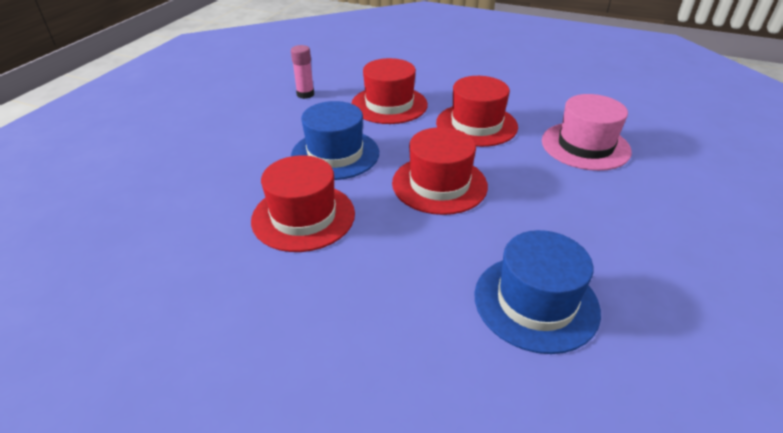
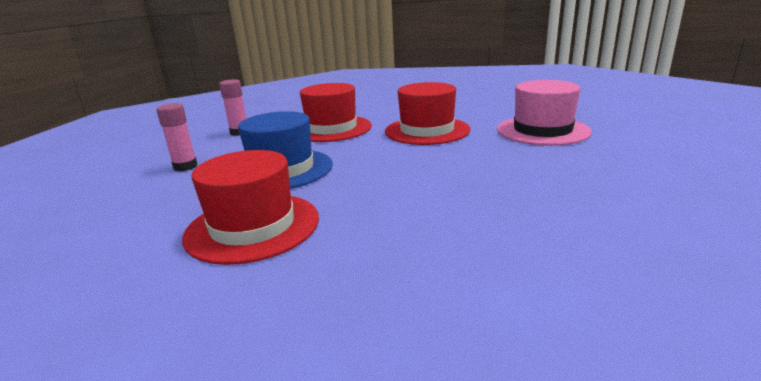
camera: 10 degrees left, 15 degrees down
red hat [392,127,488,215] -> none
blue hat [474,230,601,354] -> none
none -> pink glue stick [156,103,198,171]

